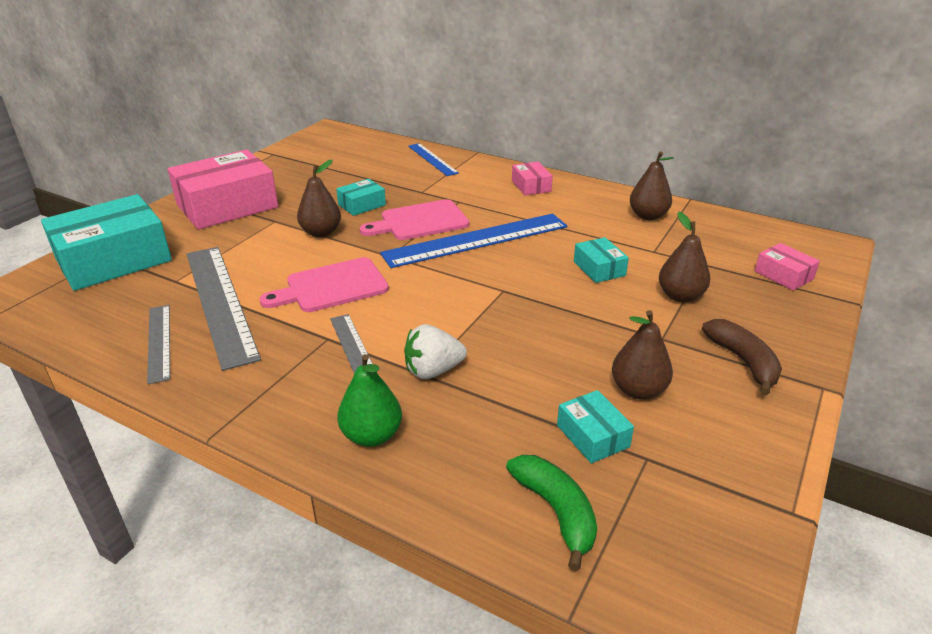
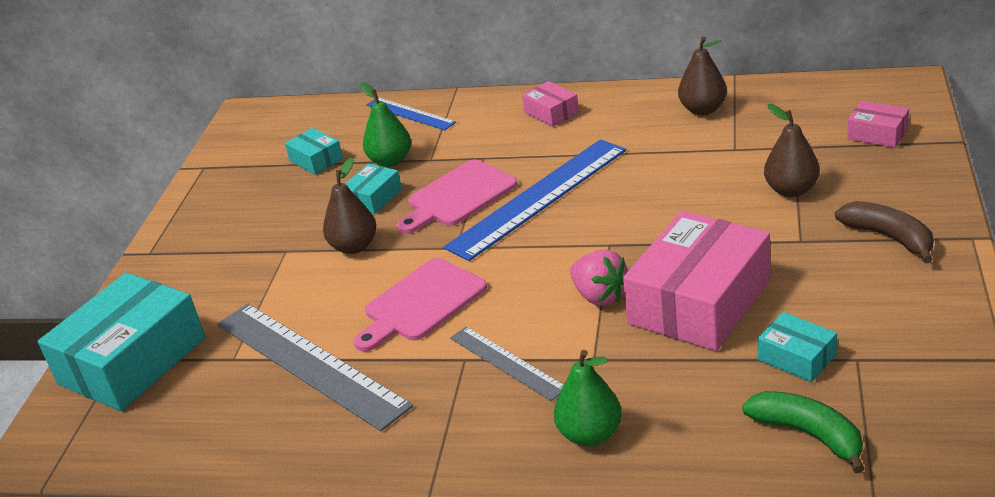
camera: 15 degrees left, 0 degrees up
grey ruler [147,305,170,384] -> none
pink box [168,149,278,230] -> pink box moved to [623,211,770,351]
white strawberry [404,324,467,379] -> none
turquoise box [574,237,629,283] -> turquoise box moved to [285,128,343,175]
brown pear [612,310,673,400] -> none
none -> green pear [360,82,411,167]
none -> pink strawberry [570,249,628,306]

